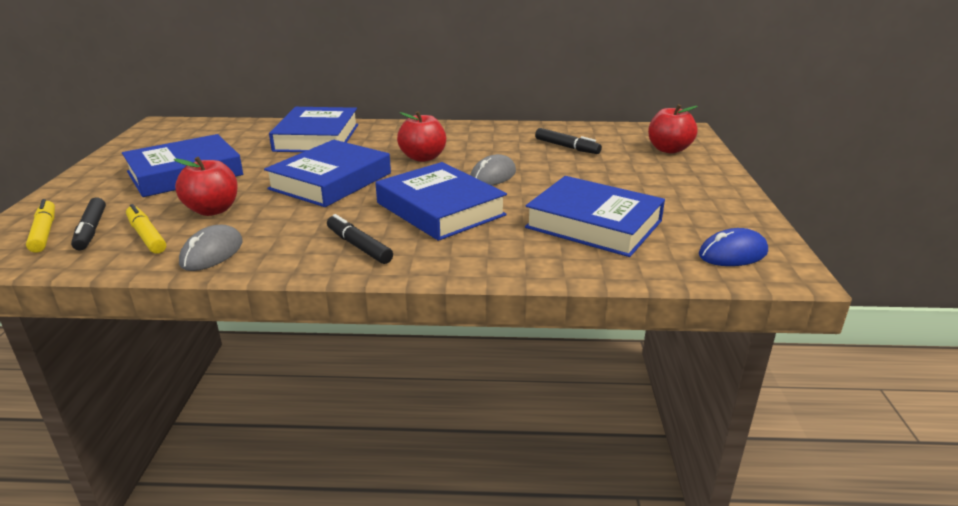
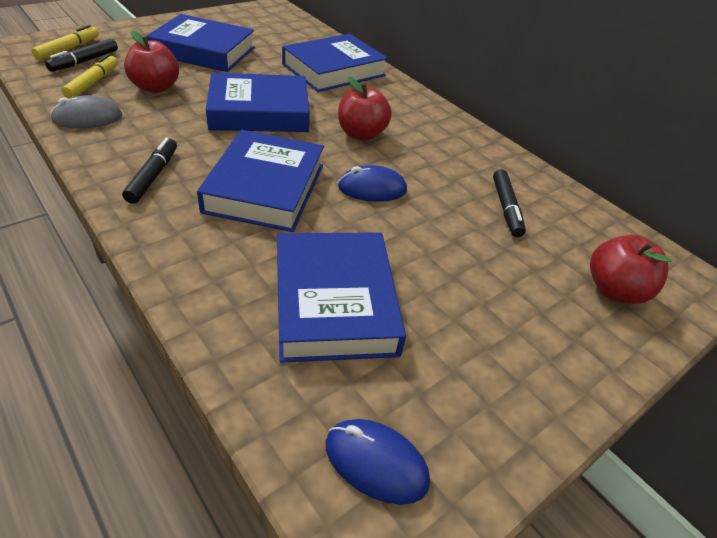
camera: 45 degrees right, 15 degrees up
grey mouse [470,154,516,186] -> blue mouse [338,165,407,202]

